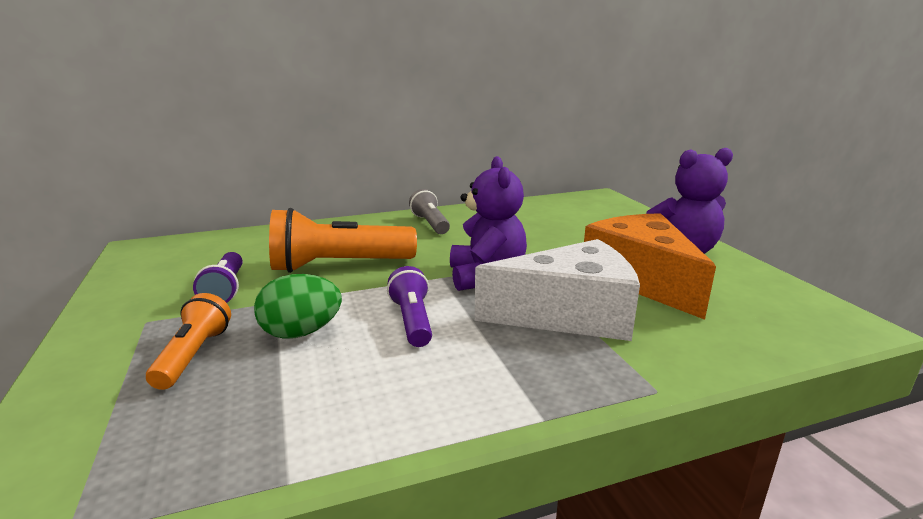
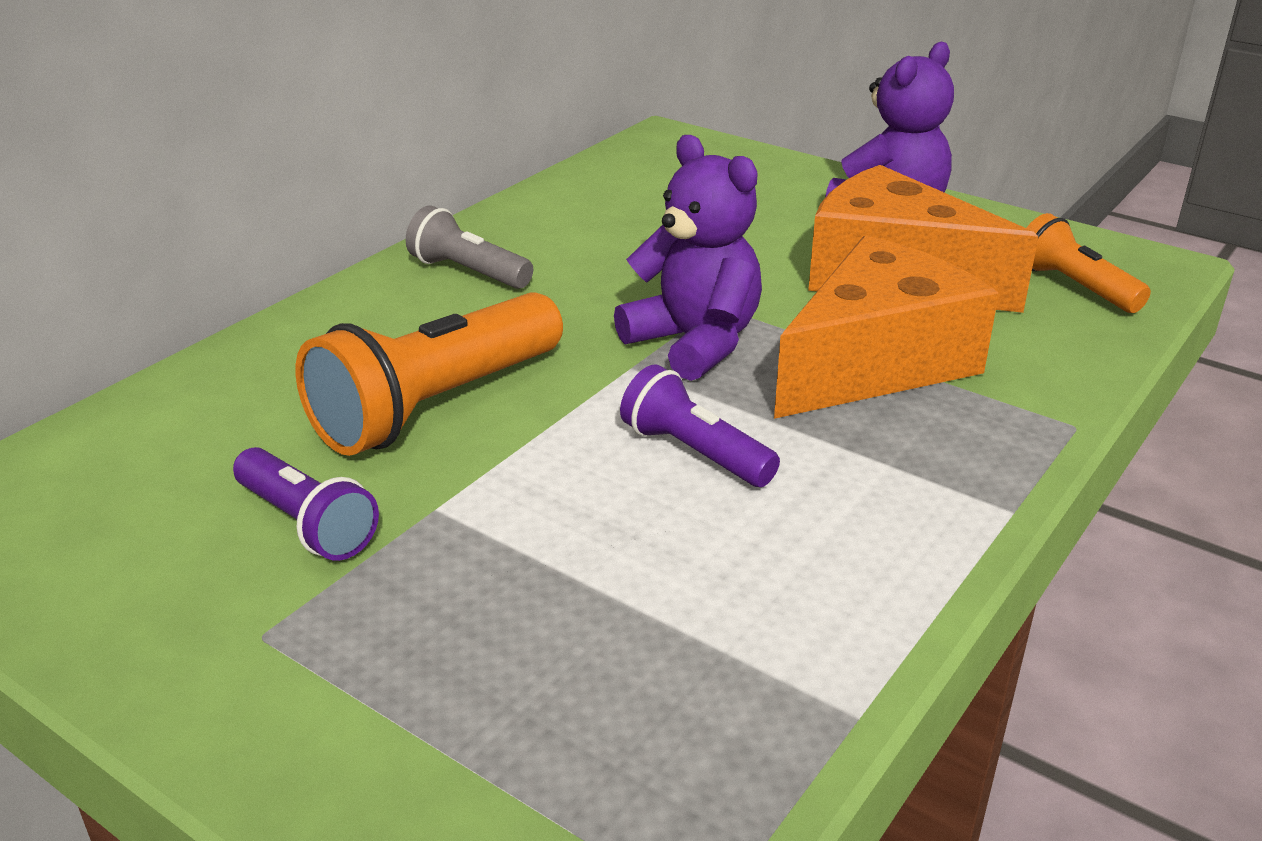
camera: 35 degrees left, 10 degrees up
orange flashlight [146,293,231,390] -> orange flashlight moved to [1027,213,1151,313]
green egg [254,274,342,339] -> none
white cheese [475,239,640,341] -> orange cheese [774,235,999,419]

